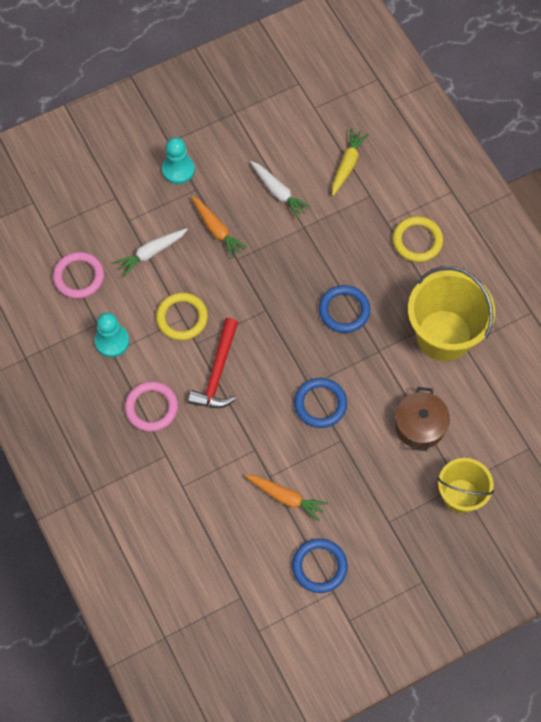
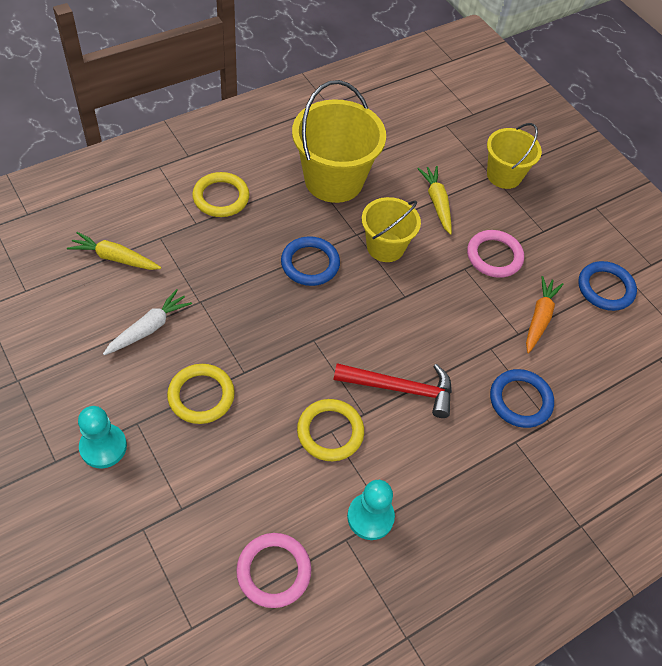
camera: 100 degrees left, 10 degrees down
white carrot [114,228,188,277] -> none
pink ring [125,381,178,432] -> pink ring moved to [467,230,524,278]
orange carrot [192,196,248,259] -> yellow ring [167,364,235,424]
blue ring [294,378,347,428] -> blue ring moved to [490,369,554,428]
brown pot [395,387,450,451] -> yellow carrot [418,166,452,235]
none -> yellow bucket [362,197,421,262]

